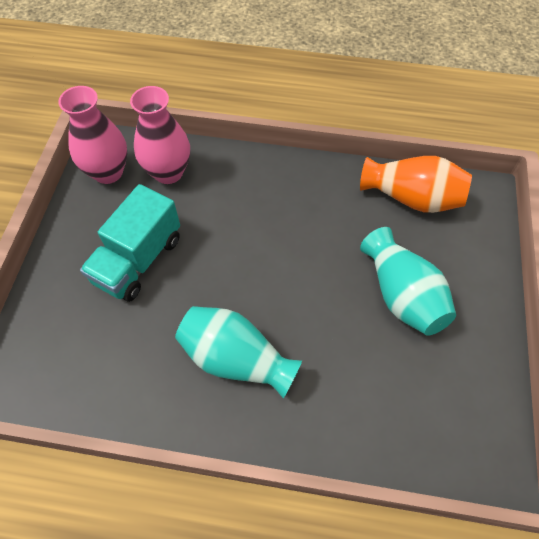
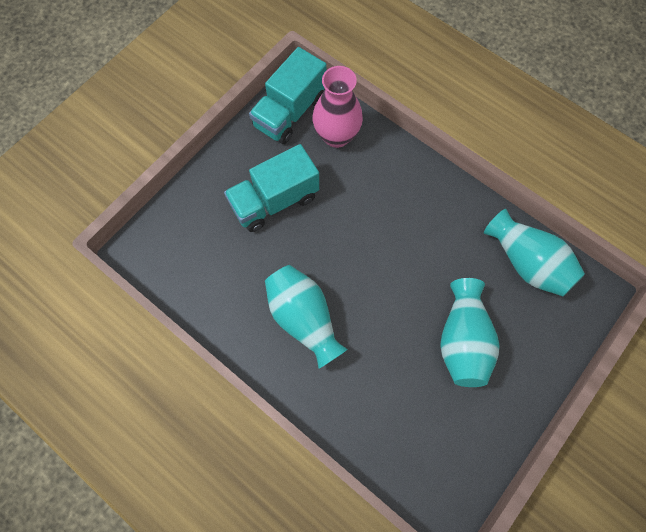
camera: 30 degrees right, 10 degrees up
pink vase [58,86,128,184] -> turquoise truck [249,47,327,144]
orange vase [360,156,472,213] -> turquoise vase [484,209,585,296]

